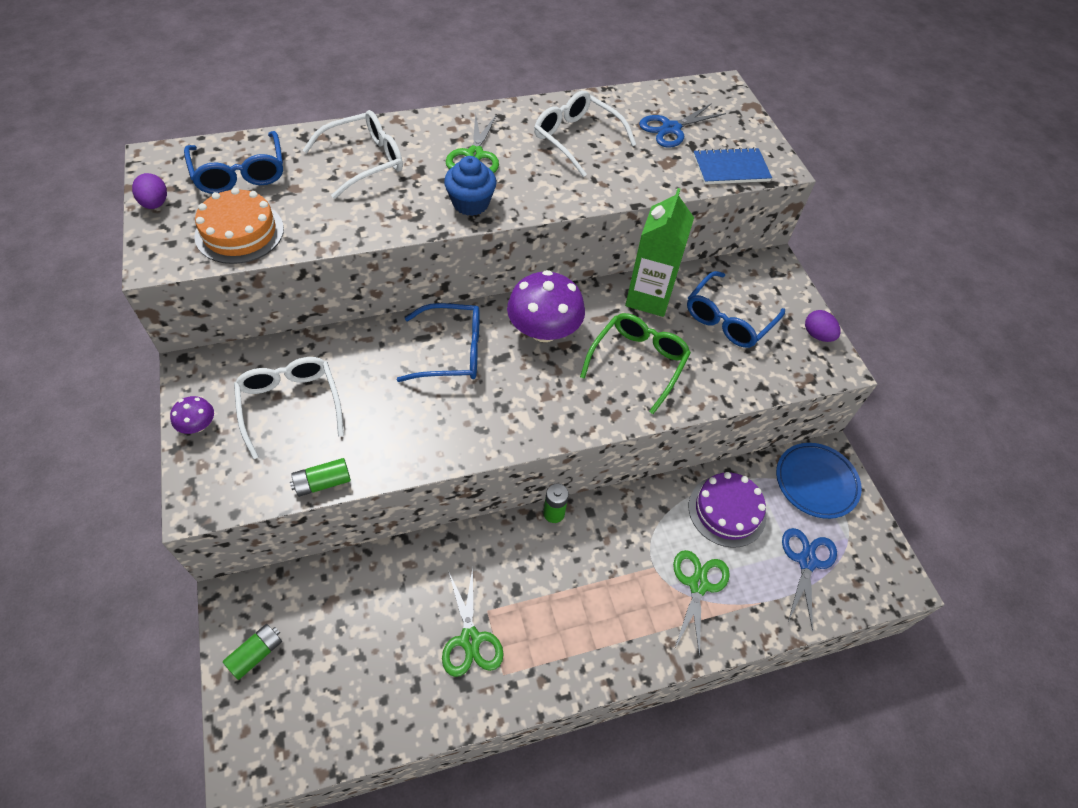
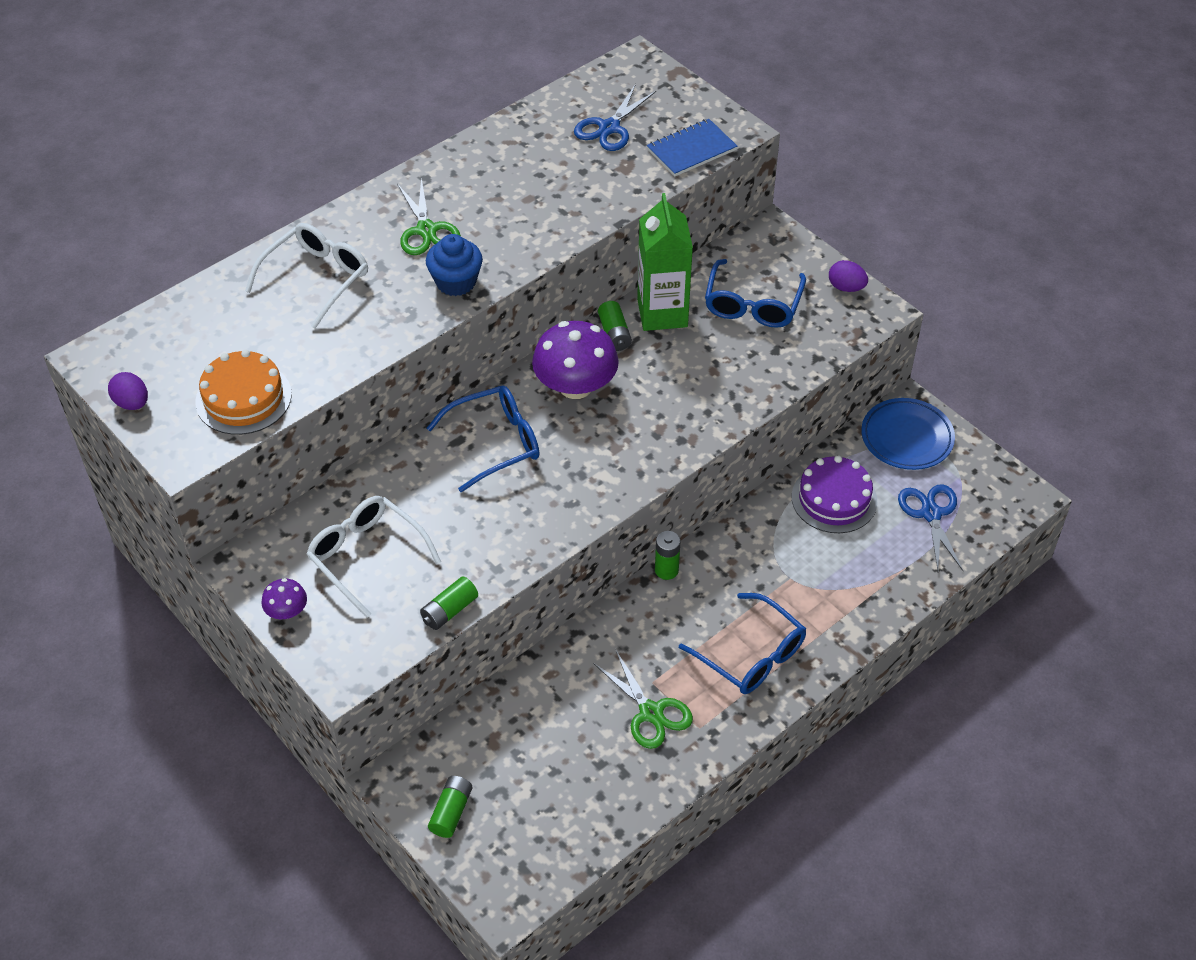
camera: 20 degrees left, 5 degrees down
blue glasses [184,131,283,194] -> blue glasses moved to [679,593,806,694]
white glasses [534,91,636,177] -> none
green glasses [580,313,691,414] -> none
green scissors [673,550,730,658] -> none
none -> green battery [598,301,632,351]

